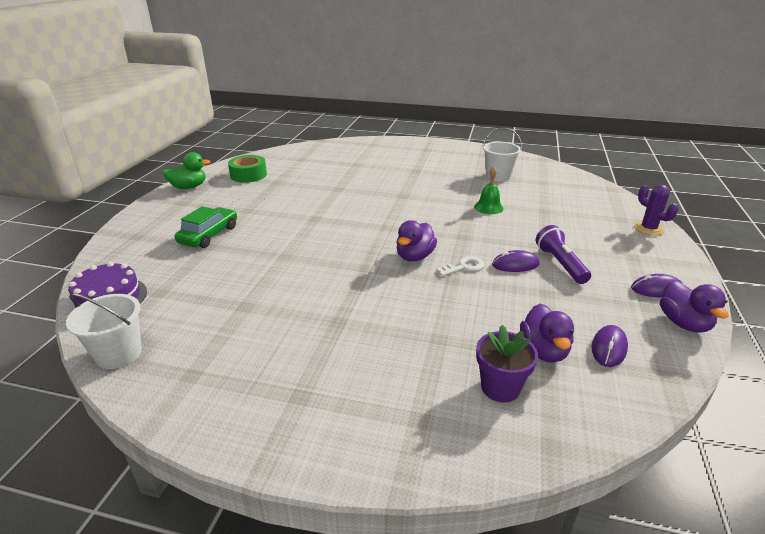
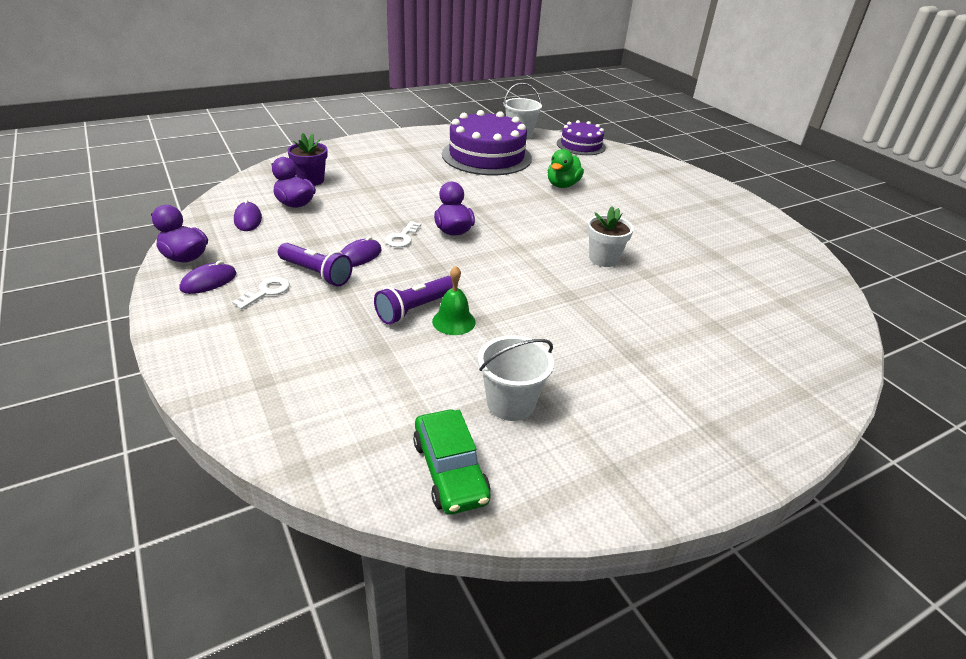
camera: 135 degrees right, 5 degrees up
green duck [162,152,211,189] -> green duck moved to [548,149,584,188]
green car [175,206,237,248] -> green car moved to [413,409,491,515]
green tape [228,155,267,183] -> none
purple cactus [634,185,678,236] -> none
none -> white key [232,277,290,309]
none -> purple flashlight [374,276,453,325]
none -> purple cake [442,110,532,175]
none -> white flower pot [587,206,634,267]

